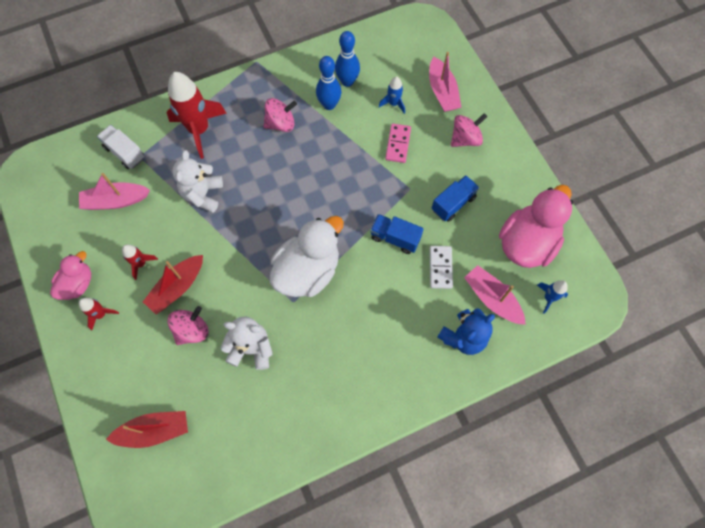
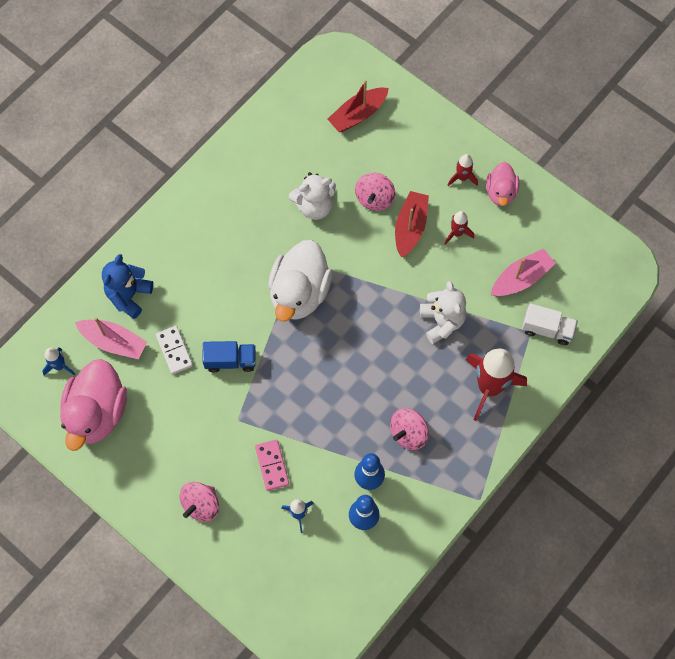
camera: 155 degrees right, 0 degrees up
pink boat [429,52,462,112] -> none
blue truck [432,175,479,222] -> none

